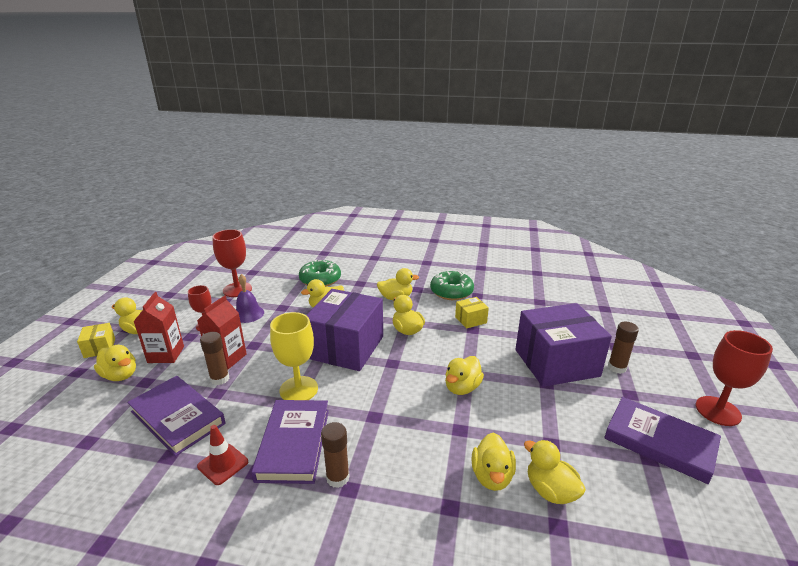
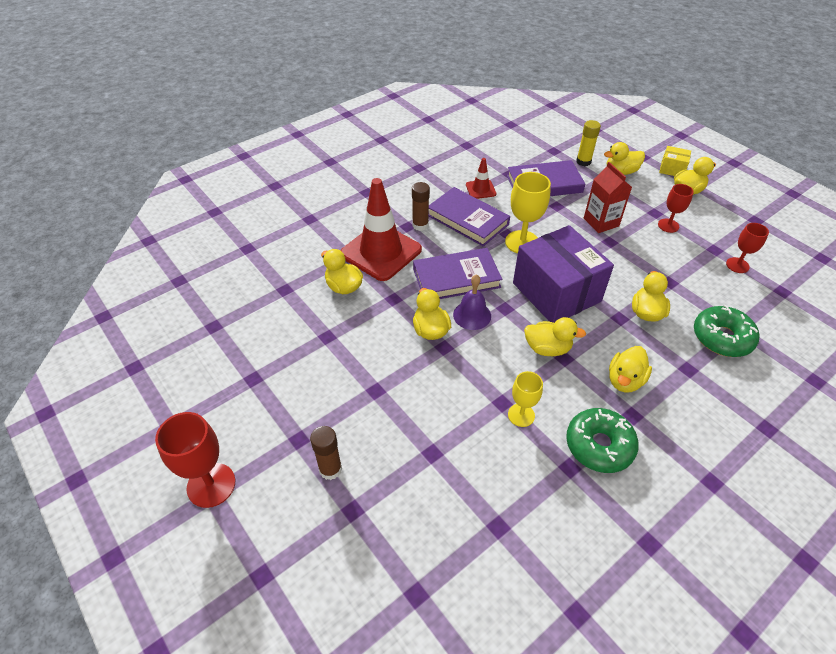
camera: 130 degrees right, 20 degrees up
red carton [133,292,184,363] -> none
brown glue stick [200,332,229,385] -> none
red goblet [212,229,252,297] -> red goblet [726,223,769,273], size x0.62
purple bell [236,274,264,323] -> purple bell moved to [453,275,491,330]
yellow box [455,297,489,329] -> yellow goblet [508,371,543,427]
purple box [515,303,612,387] -> none
yellow duck [524,440,586,504] -> none
purple book [604,397,721,484] -> purple book moved to [413,248,502,299]
none -> red traffic cone [340,178,422,281]
none -> yellow glue stick [576,120,601,166]

